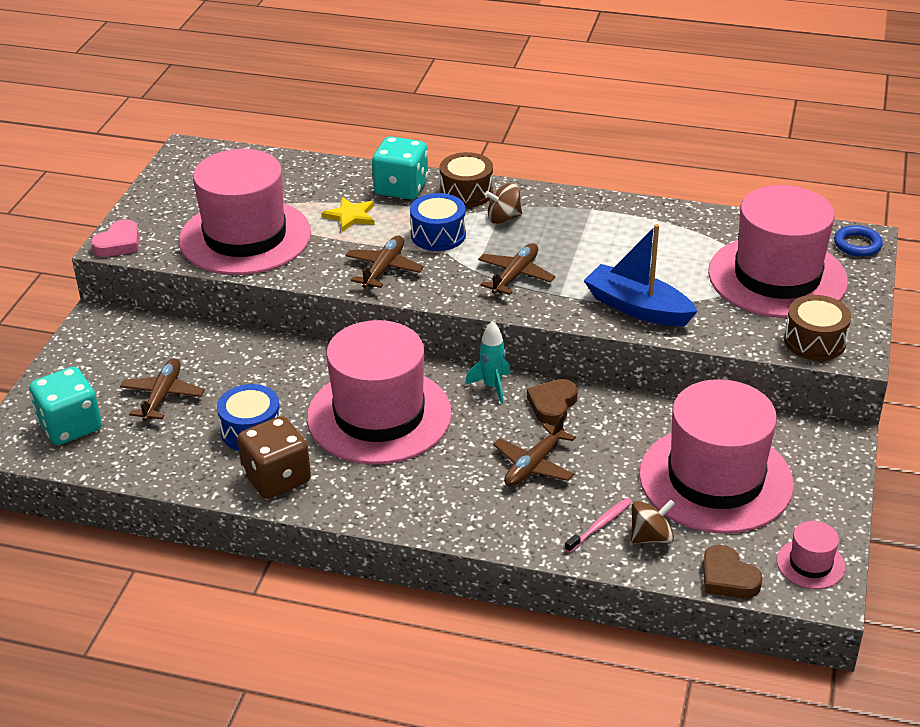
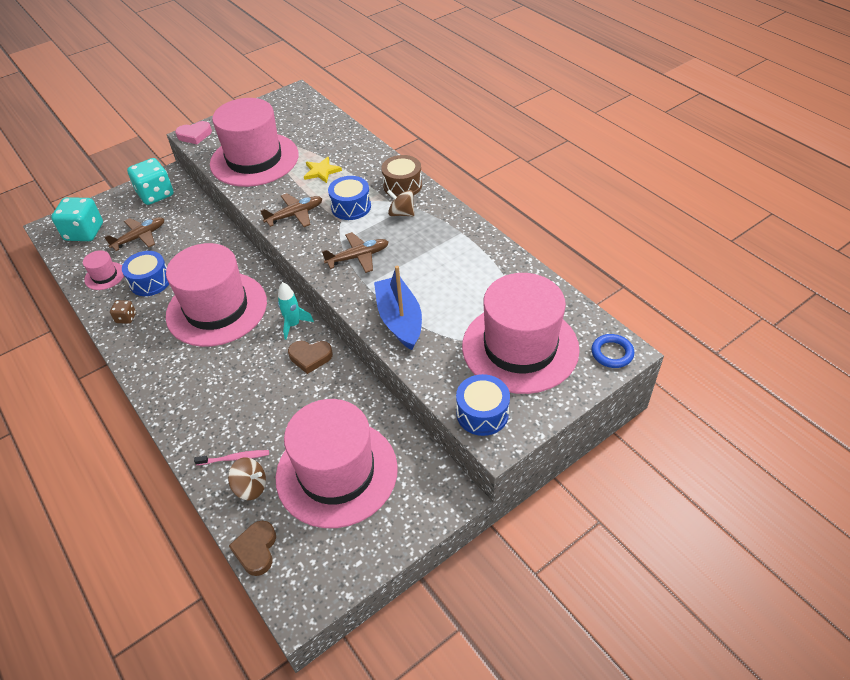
camera: 40 degrees right, 10 degrees up
brown dice [237,416,311,499] -> brown dice [110,300,136,324], size x0.48
turquoise dice [372,136,428,199] -> turquoise dice moved to [127,158,174,205]
brown plane [493,414,576,487] -> none
brown heart [527,379,578,425] -> brown heart turned 150 degrees counterclockwise [288,341,333,374]
pink hat [777,521,846,589] -> pink hat moved to [83,250,124,290]
brown drum [784,295,851,361] -> blue drum [456,374,510,436]

